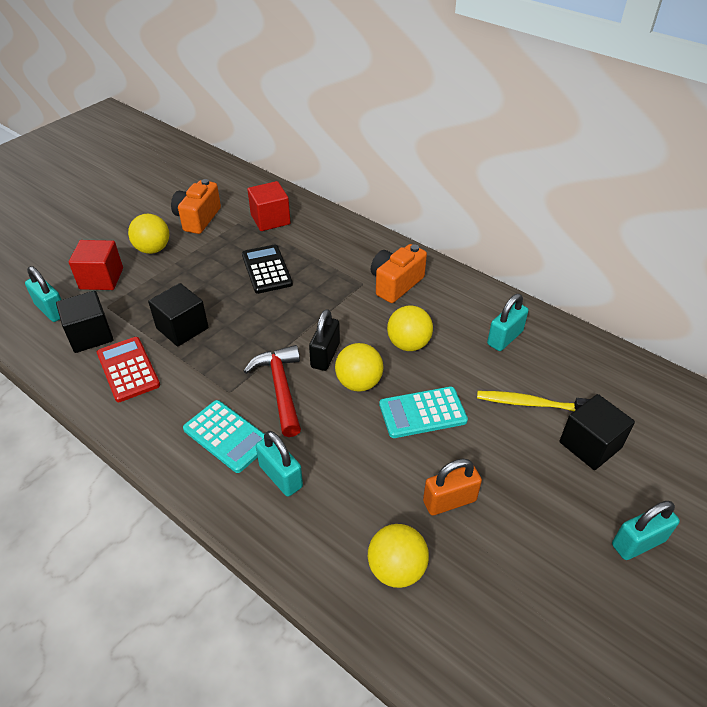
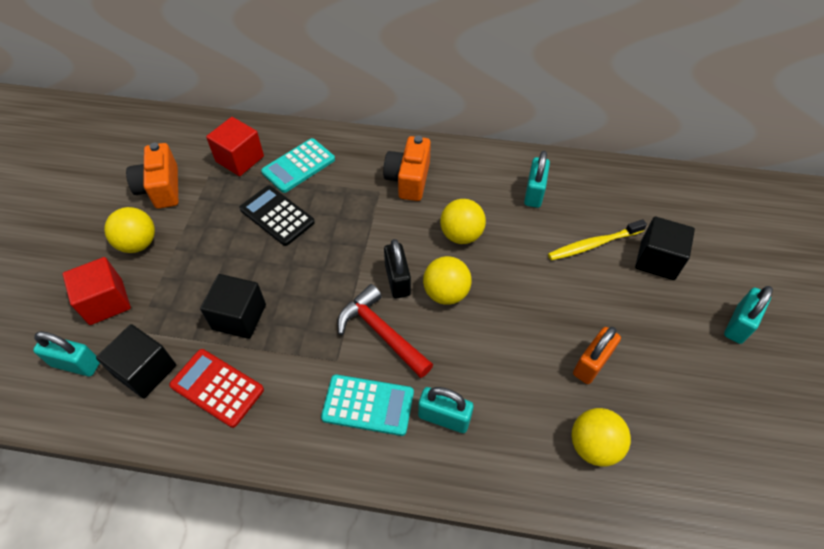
camera: 30 degrees left, 10 degrees up
turquoise calculator [379,387,468,438] -> turquoise calculator moved to [261,138,335,193]

